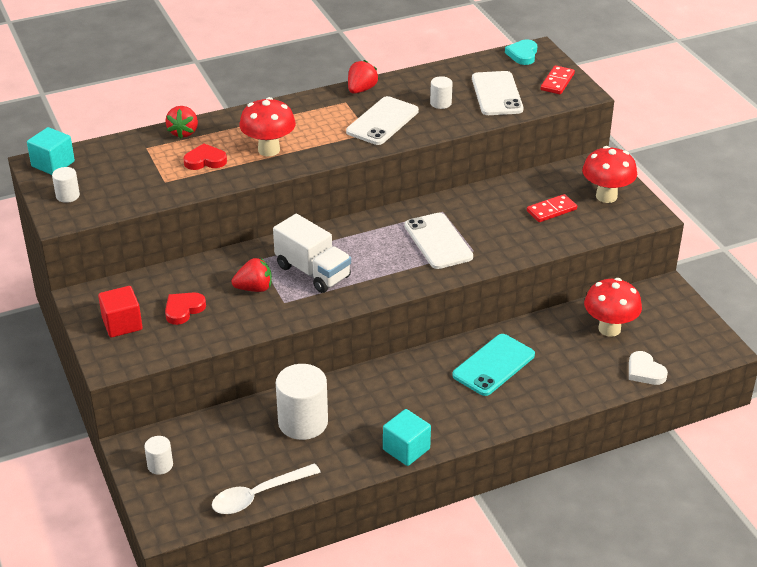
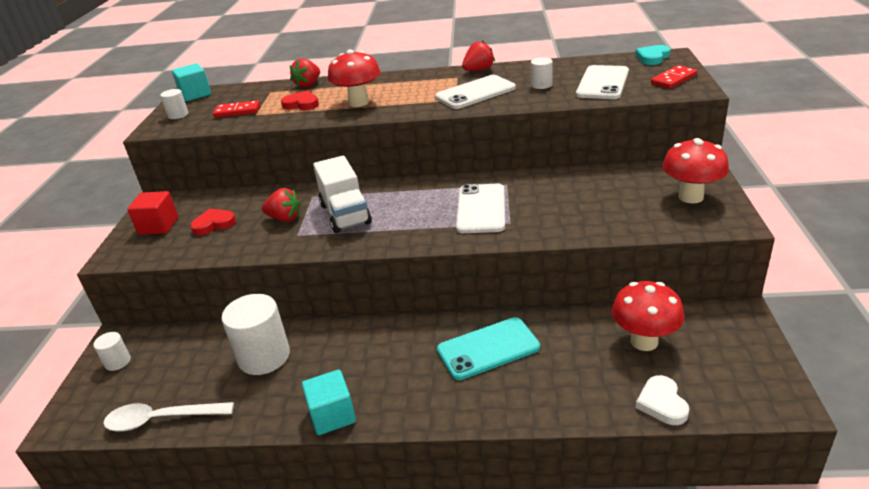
camera: 30 degrees right, 5 degrees down
red domino [527,194,577,222] -> red domino moved to [213,100,260,118]

